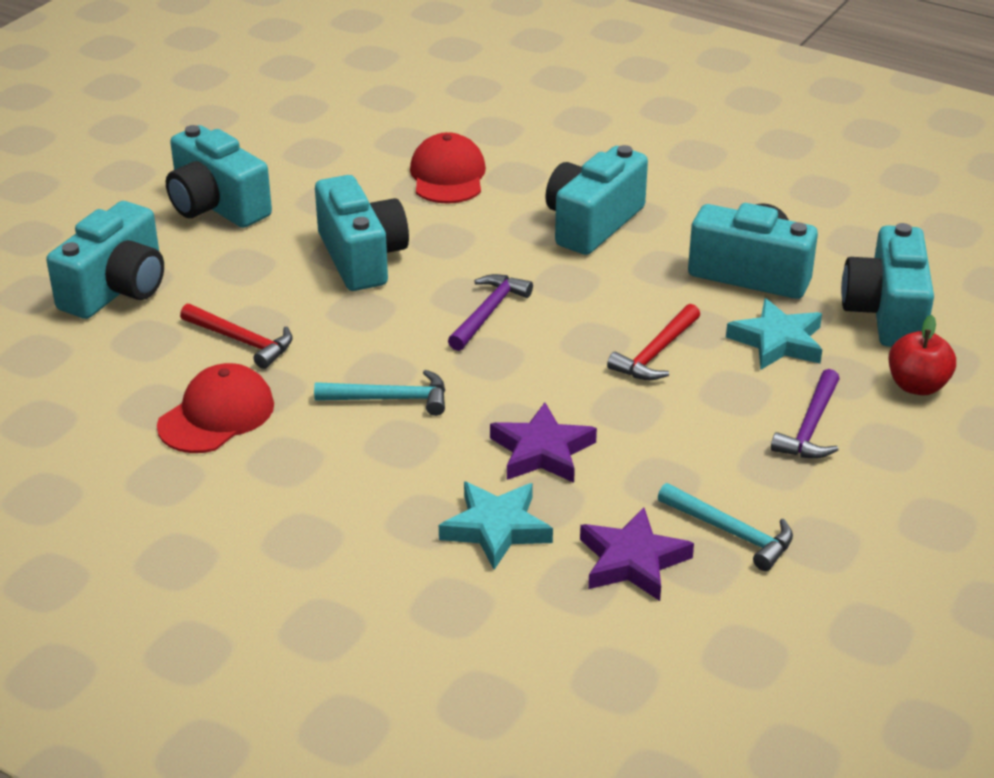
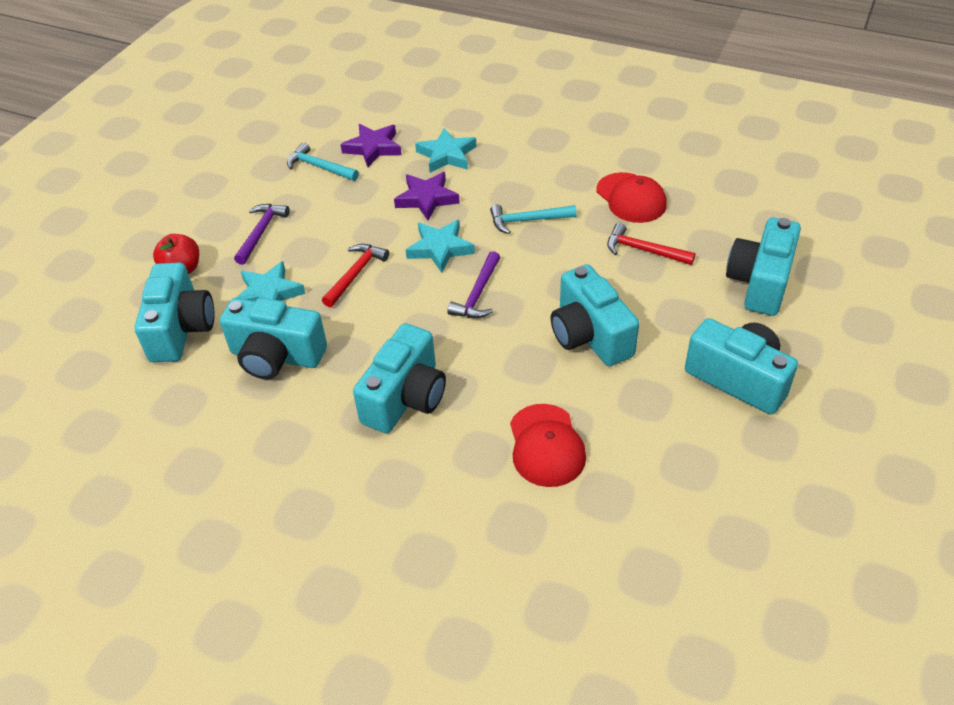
camera: 175 degrees right, 10 degrees up
red cap [157,363,274,453] -> red cap turned 60 degrees counterclockwise [596,172,667,223]
none -> turquoise star [406,220,475,273]

